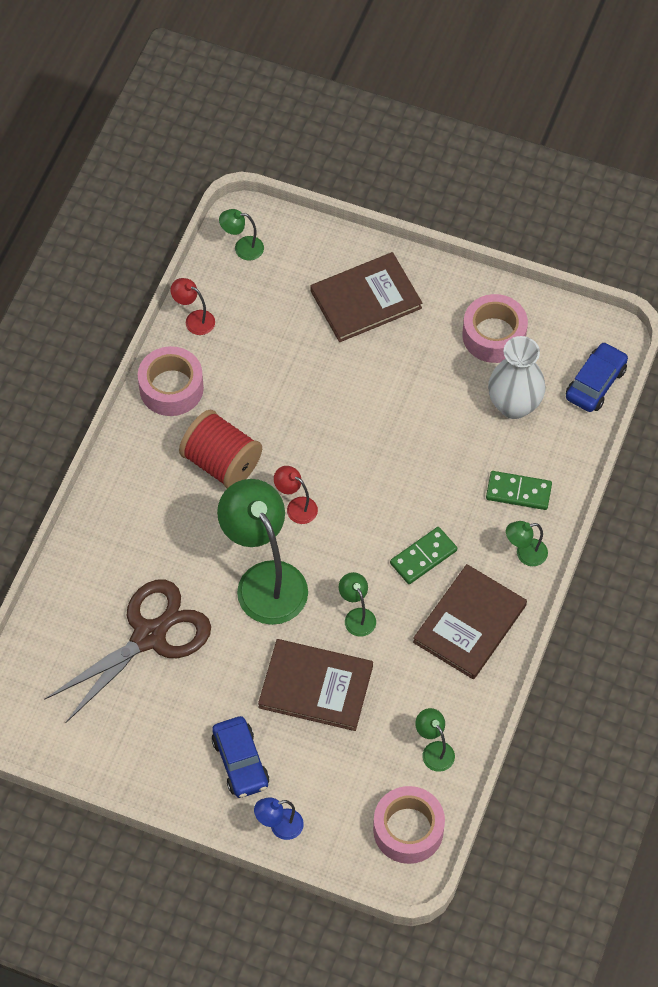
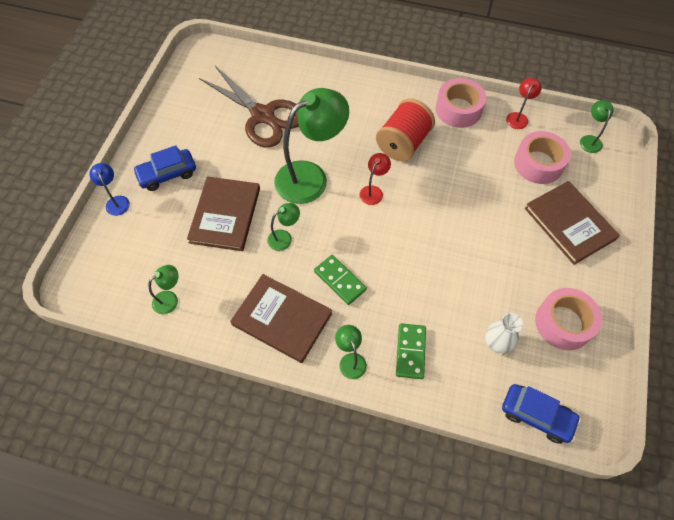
camera: 85 degrees right, 0 degrees up
pink tape [373,786,445,864] -> pink tape moved to [514,131,571,184]
white vase [488,336,546,419] -> white vase [485,313,523,353], size x0.62

